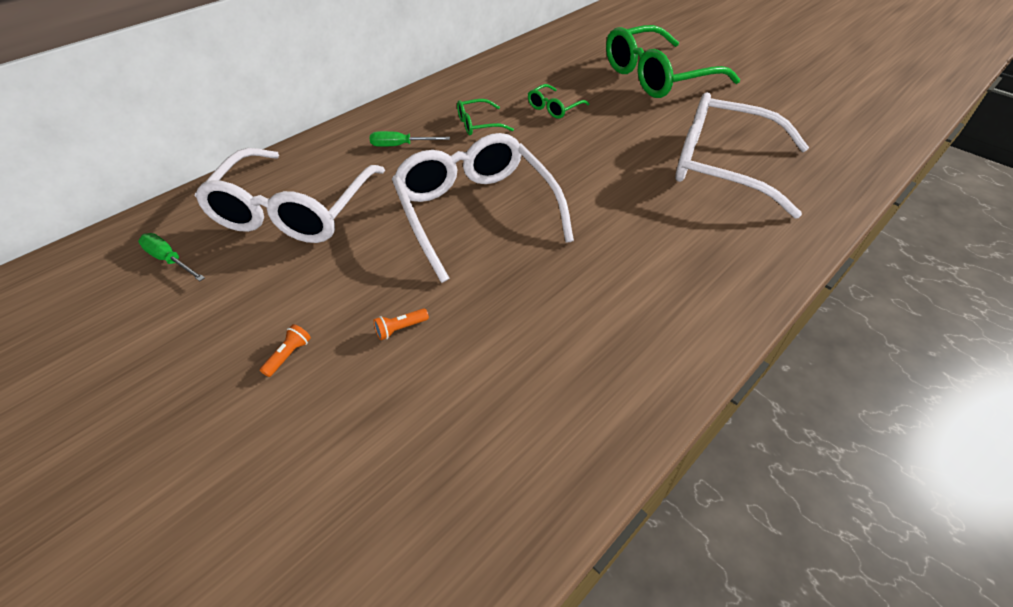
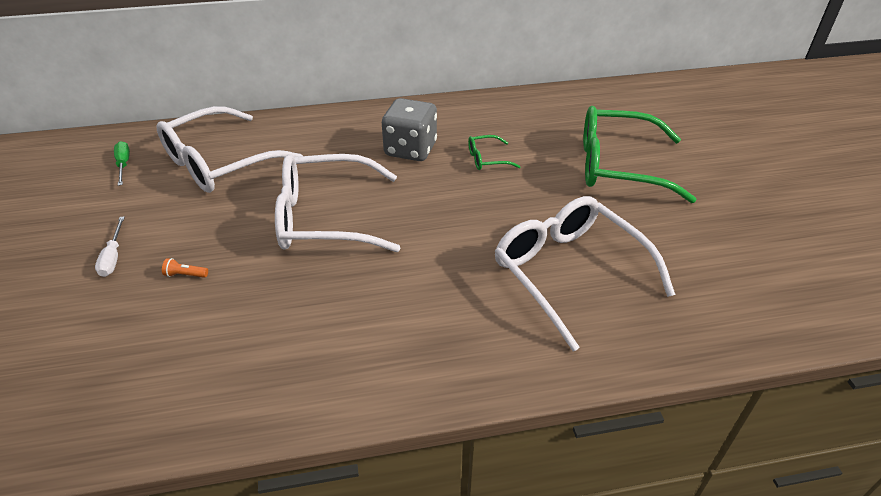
camera: 35 degrees right, 5 degrees down
orange flashlight [260,324,311,377] -> white screwdriver [95,217,125,277]
green screwdriver [370,131,450,147] -> none
white glasses [392,133,574,283] -> white glasses turned 105 degrees counterclockwise [275,154,400,252]
green glasses [457,99,514,136] -> grey dice [382,98,437,161]

